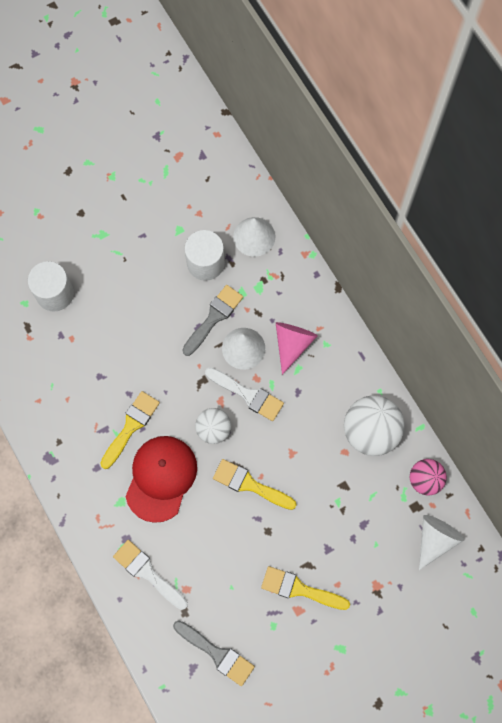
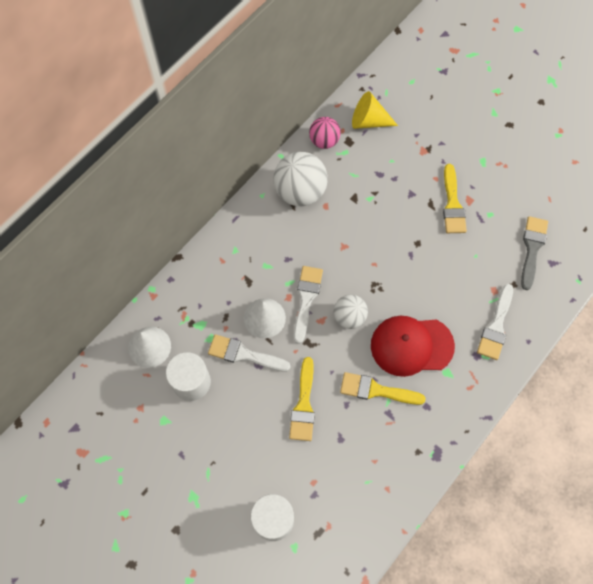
camera: 110 degrees left, 5 degrees down
grey brush [182,285,243,356] -> white brush [208,334,291,372]
yellow brush [213,459,297,510] -> yellow brush moved to [289,357,315,441]
pink cone [276,322,318,375] -> none
white cone [419,515,465,570] -> yellow cone [352,91,398,129]

